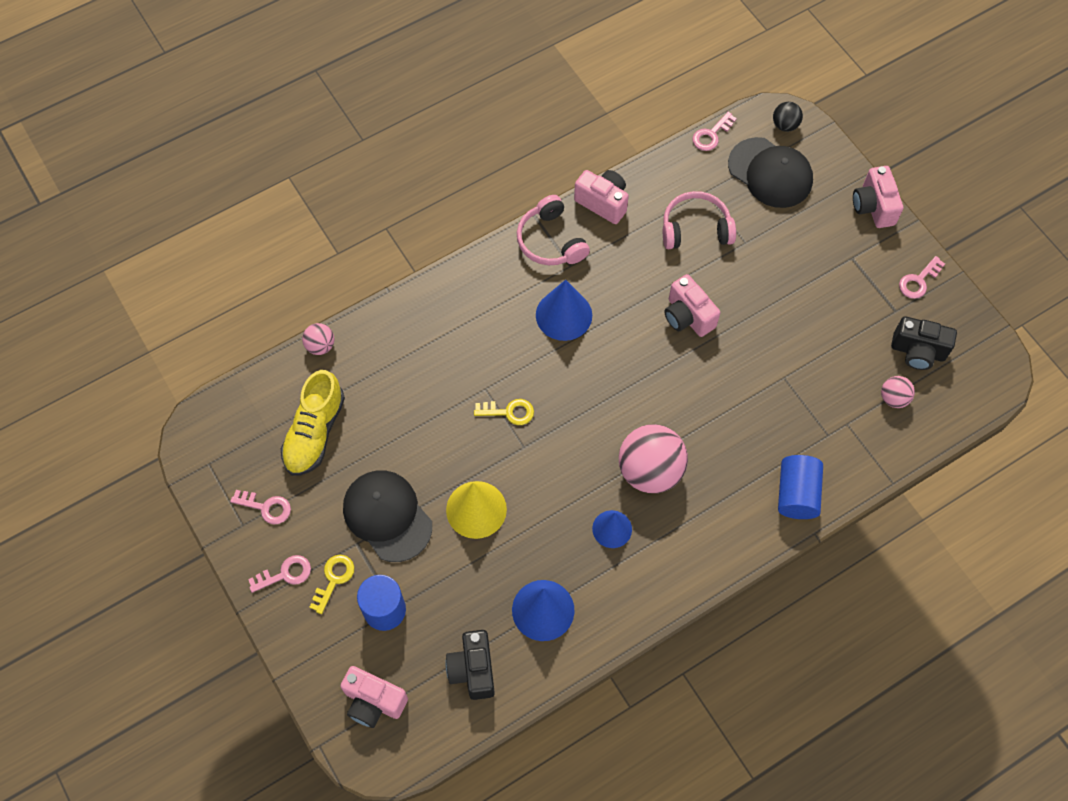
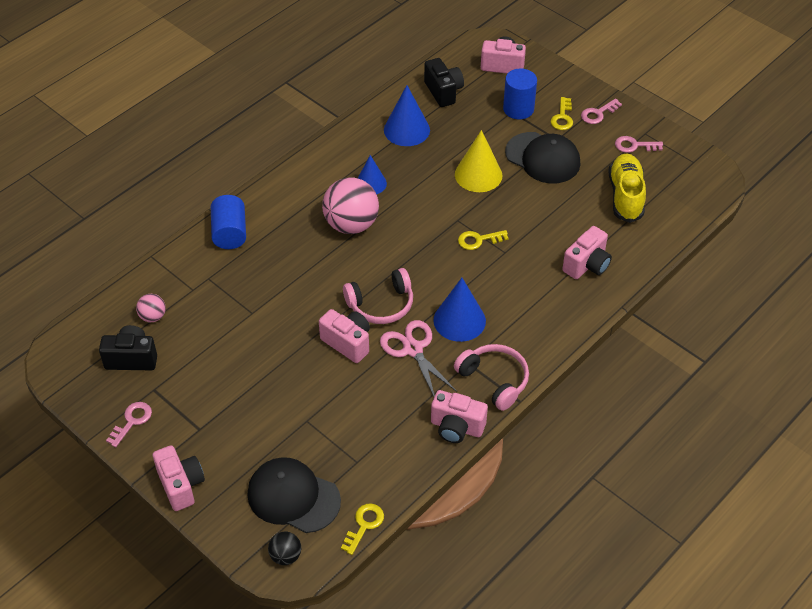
camera: 165 degrees right, 15 degrees down
pink ball [302,323,334,355] -> none
pink headphones [663,191,736,249] -> pink headphones moved to [343,268,413,324]
pink key [692,112,737,151] -> yellow key [341,503,384,555]
none -> pink scissors [380,320,457,397]
none -> pink camera [562,226,612,279]

